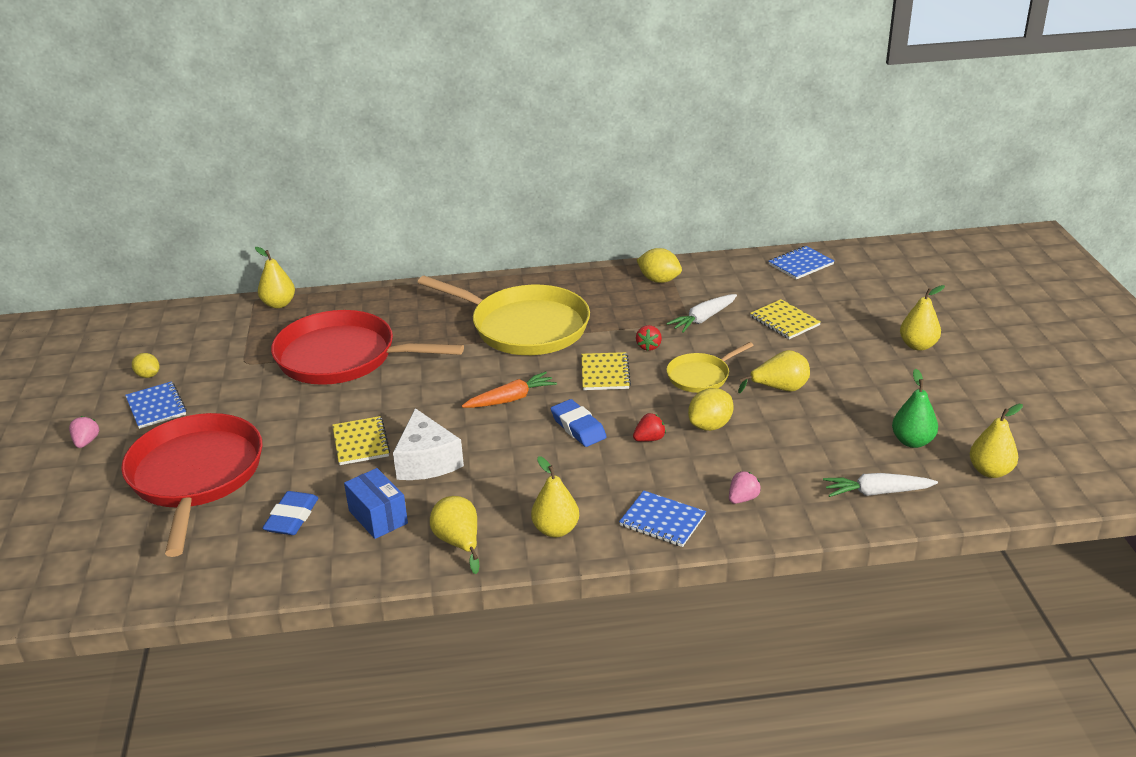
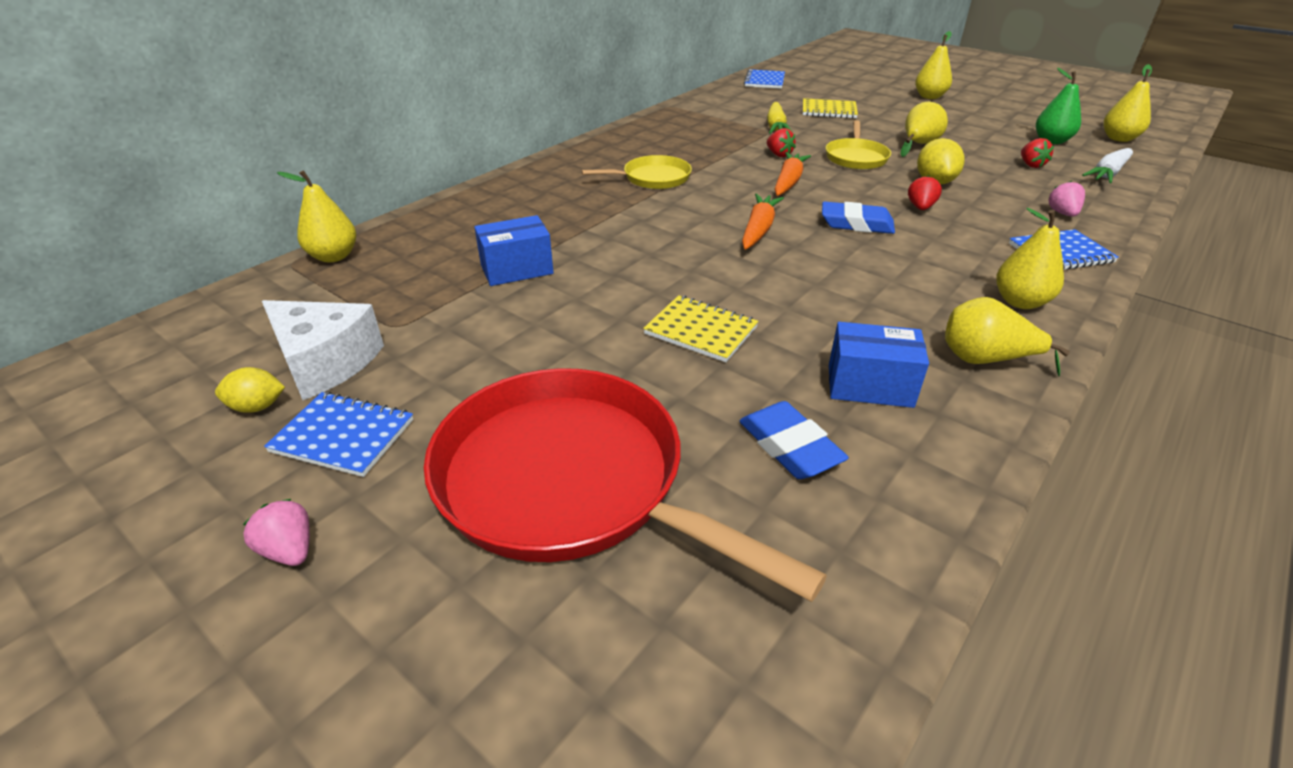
camera: 45 degrees left, 5 degrees up
red pan [271,310,464,385] -> blue box [474,215,554,286]
white cheese [393,408,464,480] -> white cheese moved to [262,300,384,400]
yellow pan [417,276,590,355] -> yellow pan [582,155,692,189], size x0.50
yellow notebook [581,352,631,390] -> orange carrot [775,152,811,196]
yellow lemon [637,248,682,283] -> none
white carrot [666,294,737,333] -> yellow carrot [767,102,792,134]
none -> red strawberry [1021,138,1054,168]

